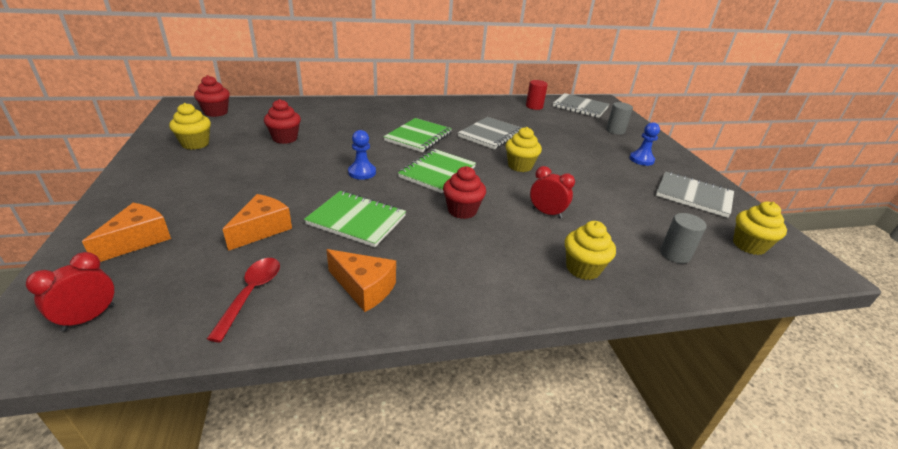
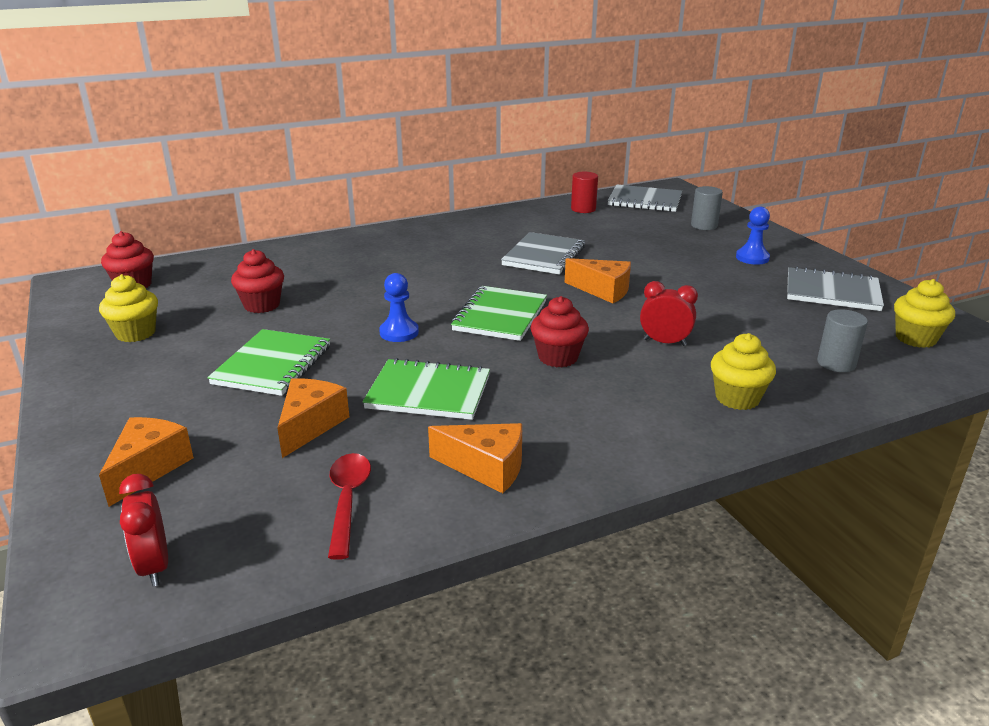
camera: 10 degrees left, 5 degrees down
red clock [26,252,114,331] -> red clock turned 45 degrees counterclockwise [119,474,168,586]
green notebook [383,118,452,152] -> green notebook moved to [207,329,330,396]
yellow cupcake [505,127,542,172] -> orange cheese [565,258,631,303]

